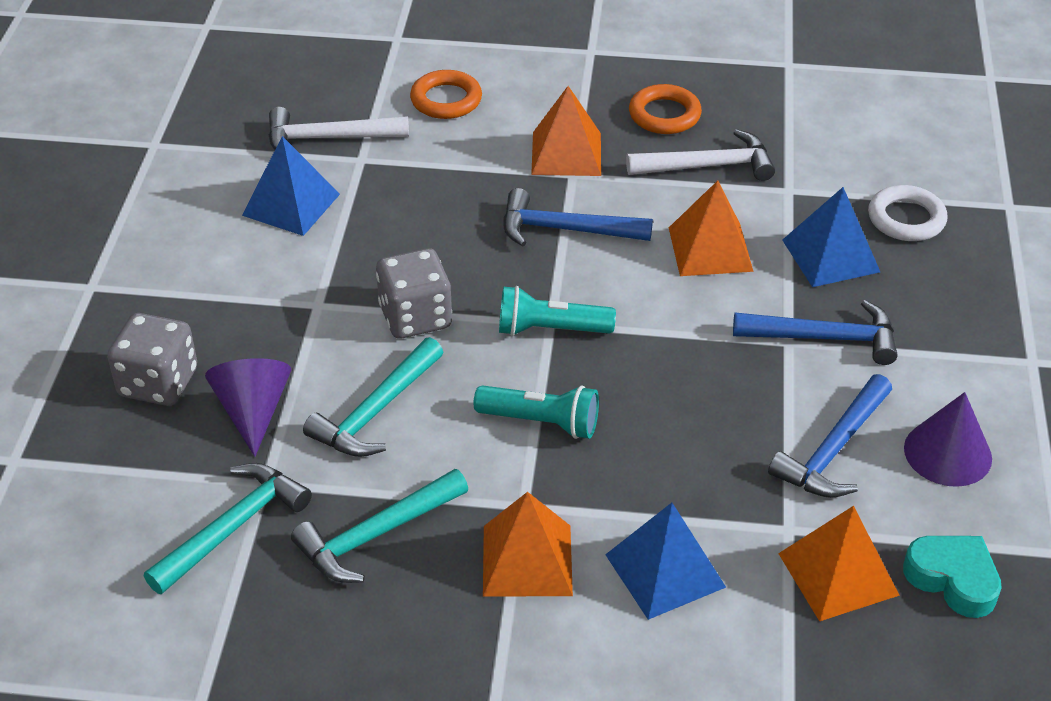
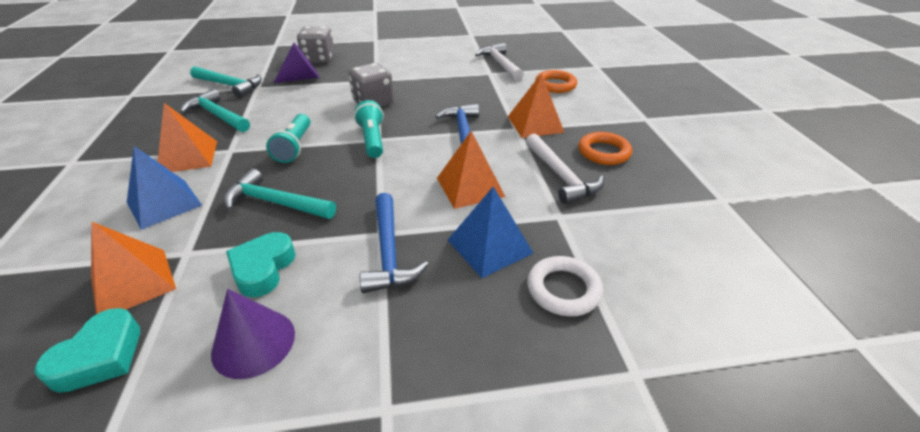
camera: 75 degrees right, 5 degrees down
blue pyramid [242,136,340,236] -> none
turquoise hammer [303,337,443,457] -> turquoise hammer moved to [224,169,336,219]
blue hammer [768,374,892,498] -> turquoise heart [226,232,296,297]

